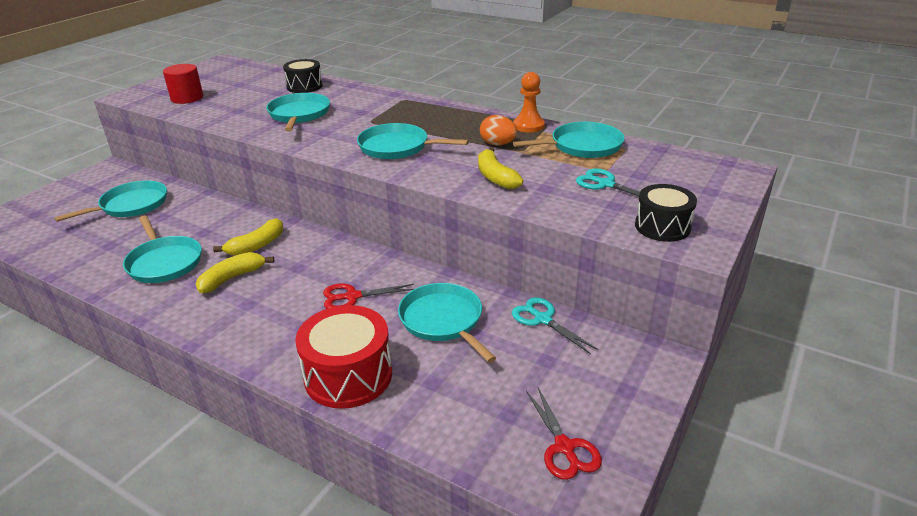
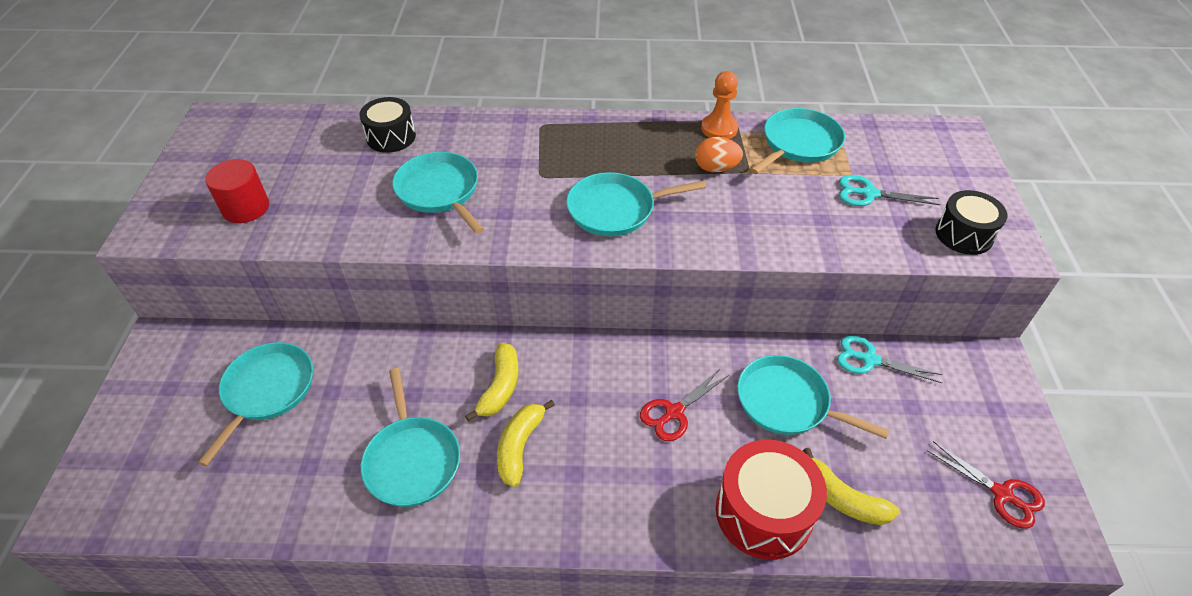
camera: 30 degrees left, 15 degrees up
turquoise pan [123,216,202,283] -> turquoise pan turned 45 degrees clockwise [361,368,460,507]
yellow banana [478,147,523,189] -> yellow banana moved to [803,448,900,525]

